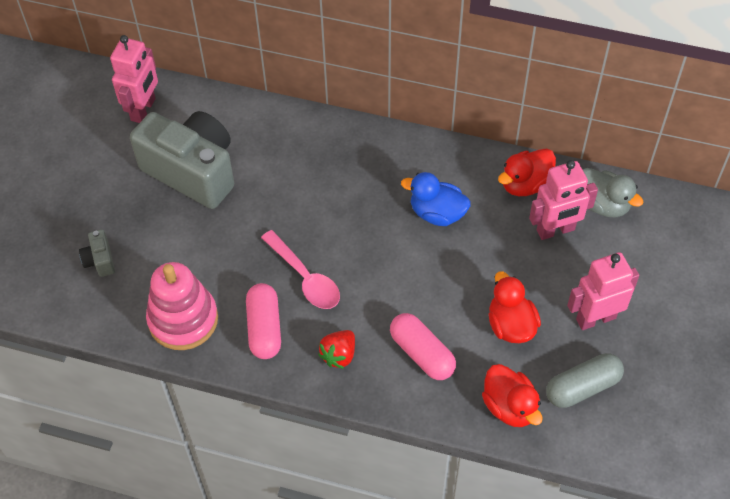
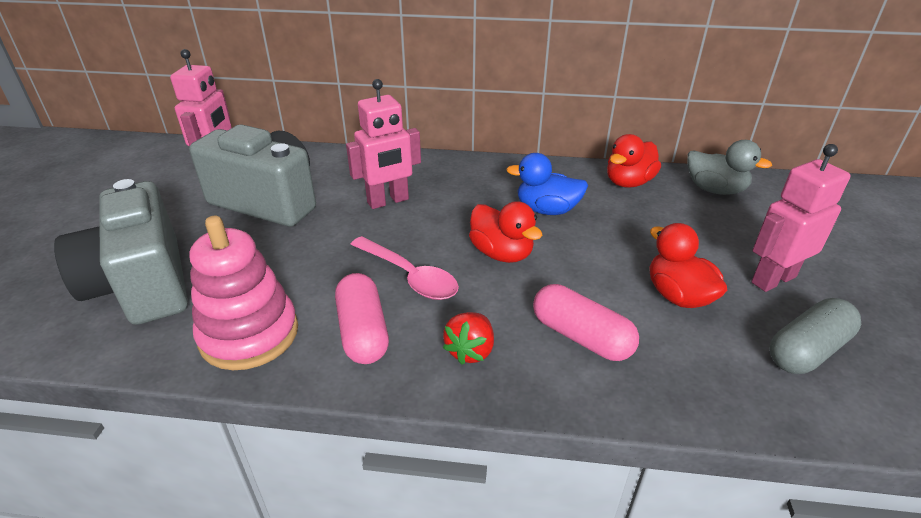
camera: 10 degrees left, 20 degrees down
grey camera [79,229,115,277] -> grey camera [54,179,188,325], size x2.49
red duck [482,364,542,427] -> red duck moved to [469,201,543,263]
pink robot [529,160,598,240] -> pink robot moved to [346,79,421,209]

